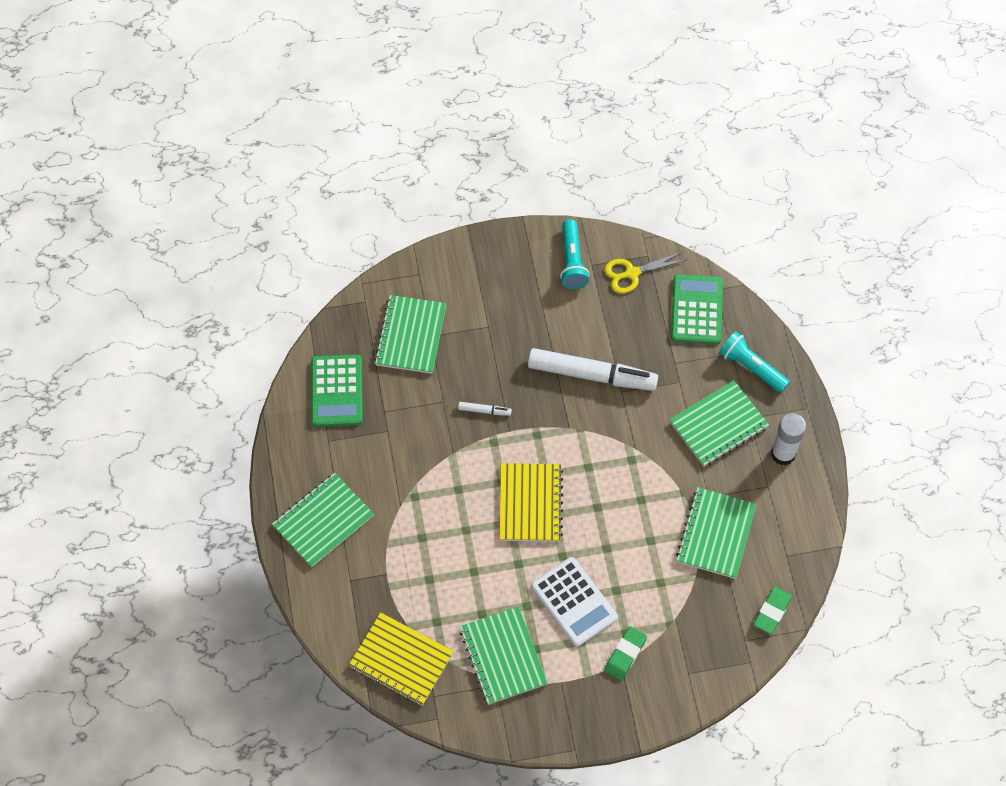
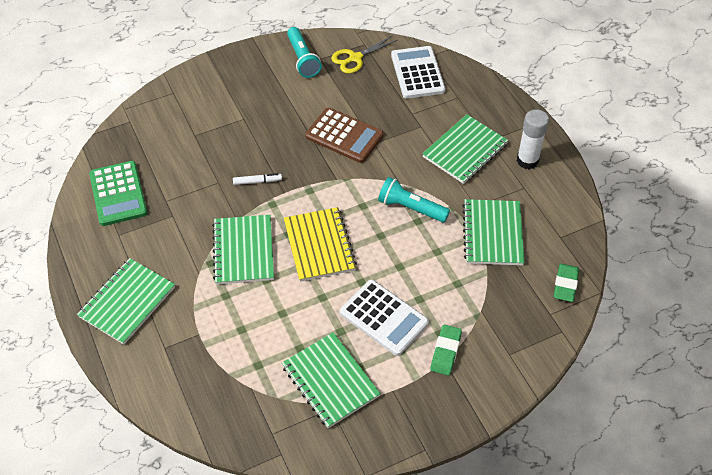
camera: 15 degrees left, 10 degrees down
yellow notebook [349,612,454,706] -> none
green notebook [374,295,447,374] -> green notebook moved to [212,215,274,285]
white marker [528,348,658,391] -> brown calculator [305,108,384,163]
green calculator [671,274,723,345] -> white calculator [391,46,446,99]
turquoise flashlight [719,332,790,393] -> turquoise flashlight moved to [378,177,450,222]

